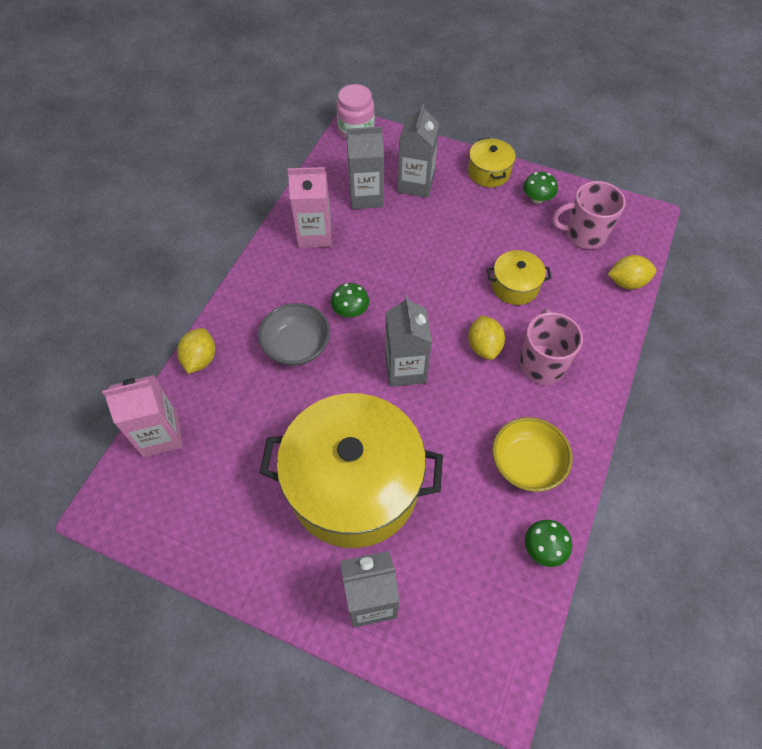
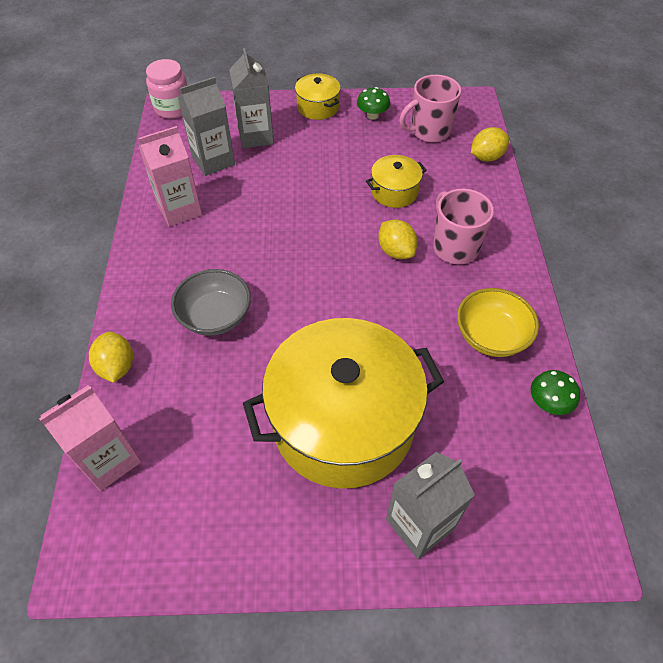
camera: 25 degrees left, 5 degrees down
green mushroom [331,283,369,317] -> none
grey carton [385,296,432,387] -> none

